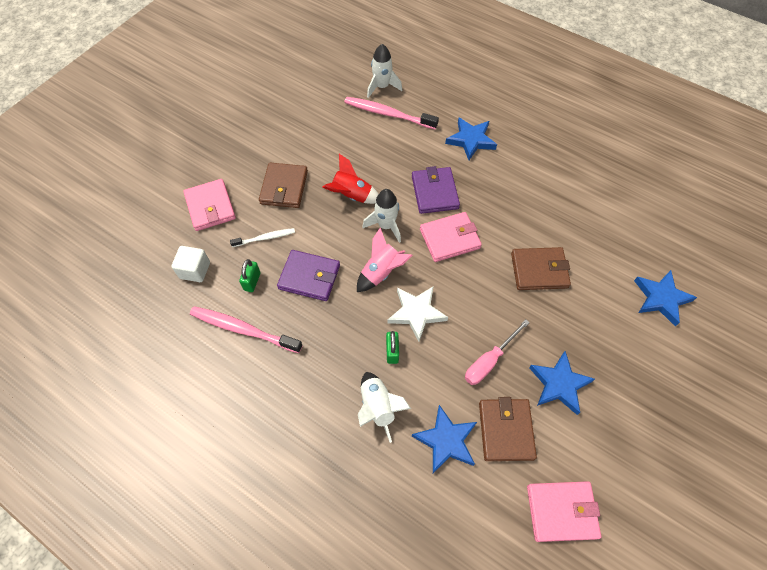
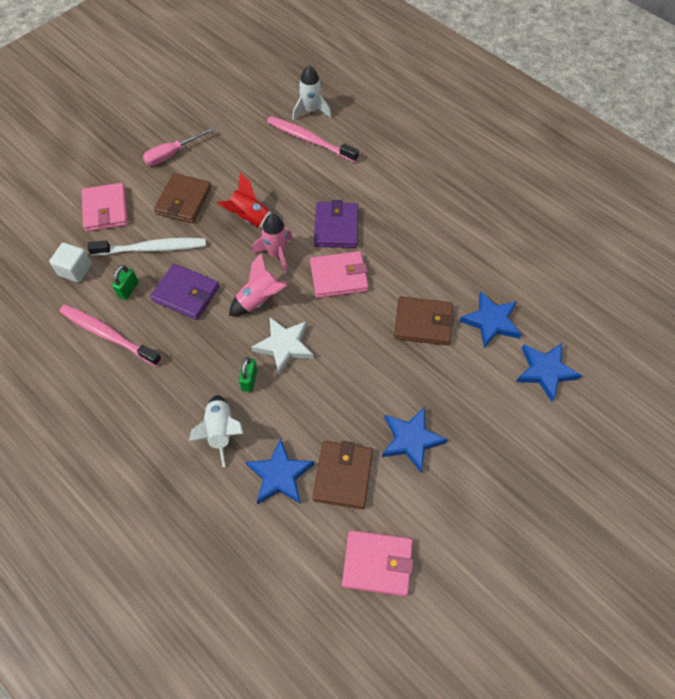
camera: 10 degrees right, 0 degrees up
white toothbrush [230,228,295,247] -> white toothbrush [87,238,206,256], size x1.73
white rocket [362,189,401,243] -> pink rocket [252,214,293,273]
blue star [445,118,497,160] -> blue star moved to [459,291,521,348]
pink screwdriver [465,319,530,385] -> pink screwdriver moved to [143,127,214,166]

